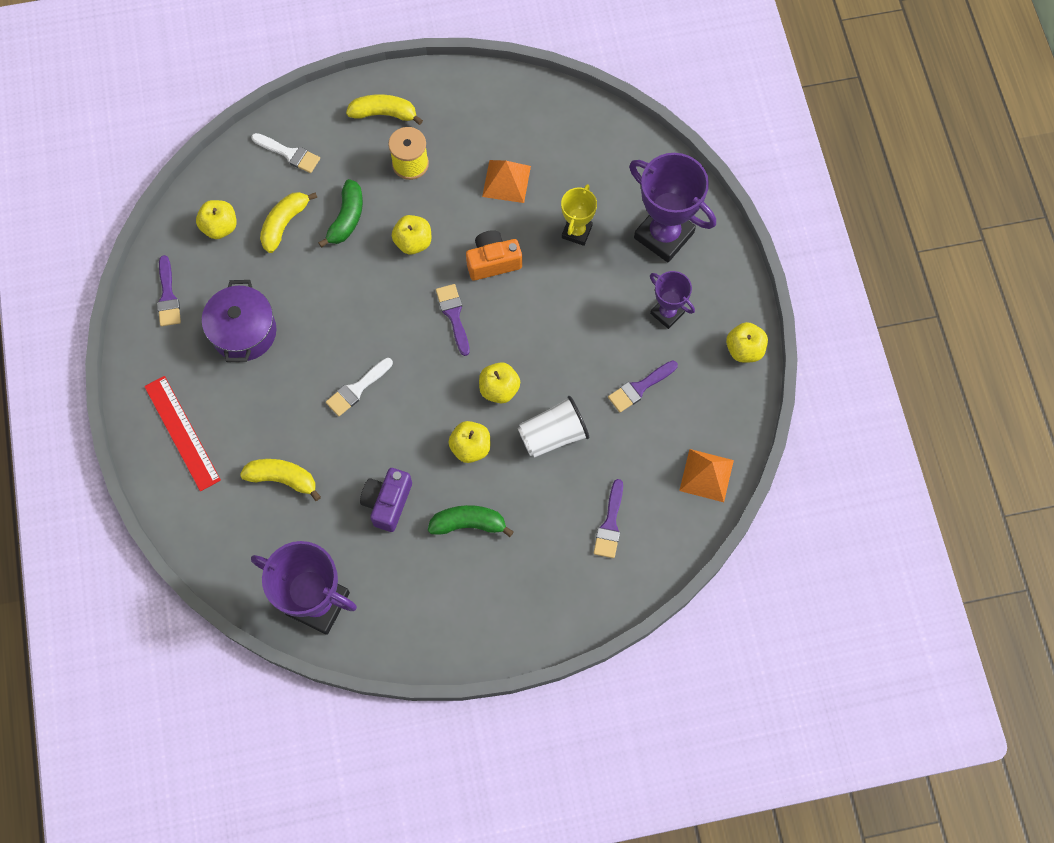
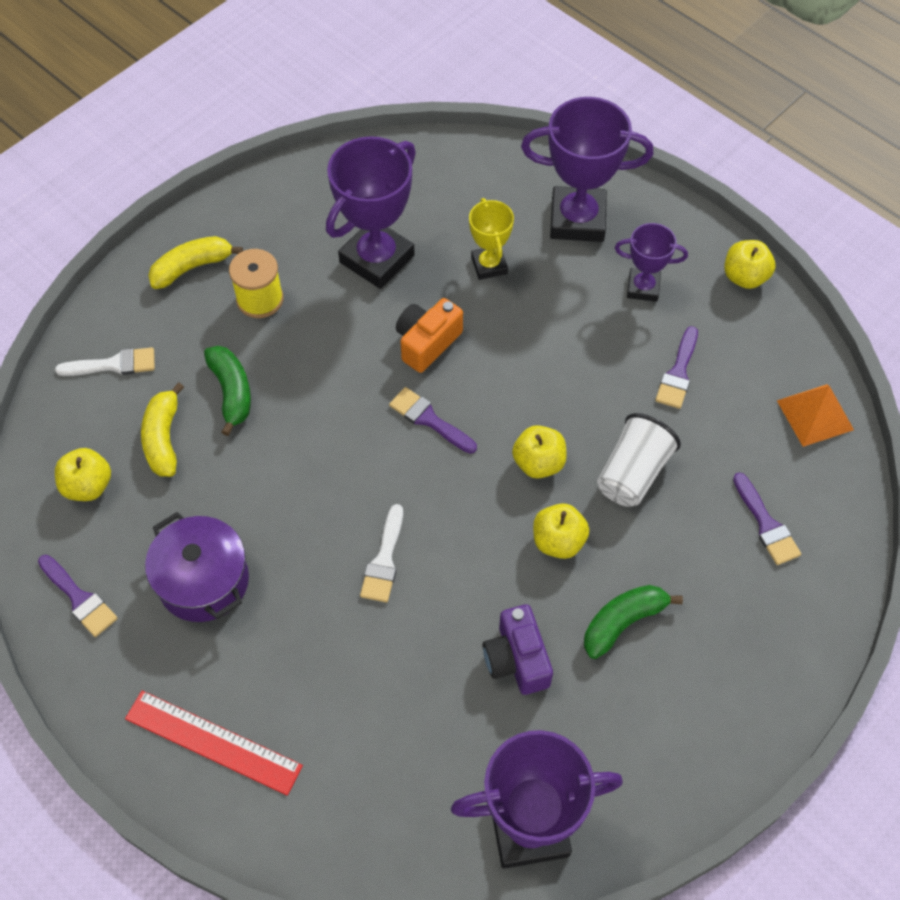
camera: 35 degrees left, 10 degrees down
yellow banana [240,459,321,501] -> none
yellow apple [392,215,431,255] -> none
orange pyramid [482,160,531,203] -> purple trophy [326,136,416,289]

